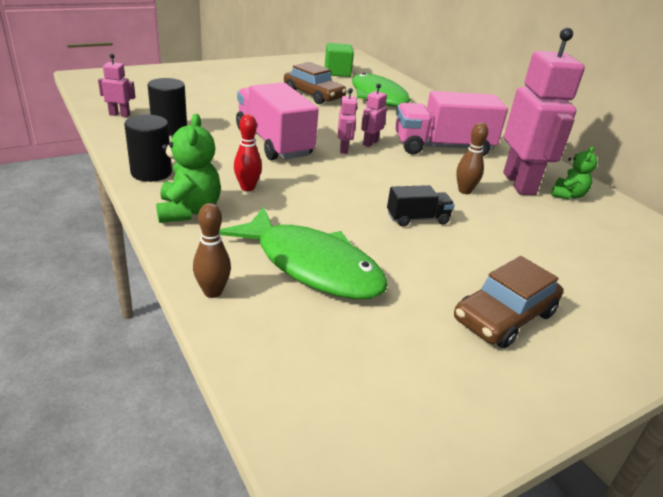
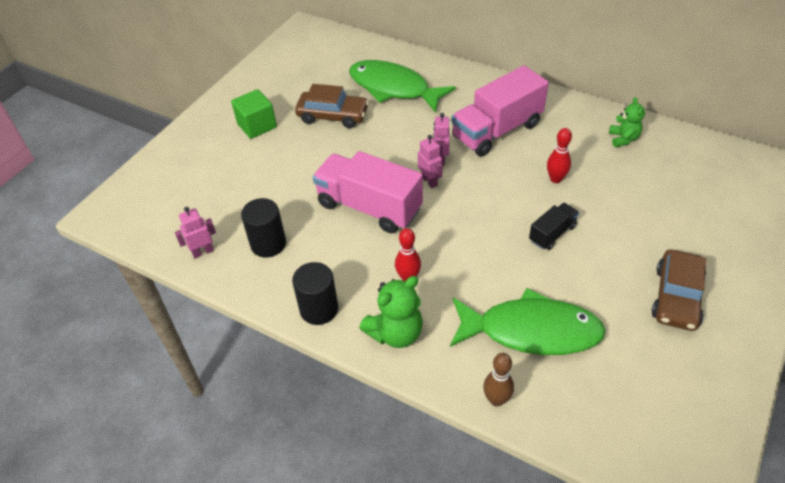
camera: 25 degrees left, 15 degrees up
green teddy bear [156,114,221,223] -> green teddy bear turned 90 degrees clockwise [359,276,423,348]
green cube [325,43,354,77] -> green cube moved to [231,89,277,139]
brown bowling pin [456,122,488,194] -> red bowling pin [547,128,572,183]
pink robot [503,28,585,195] -> none

